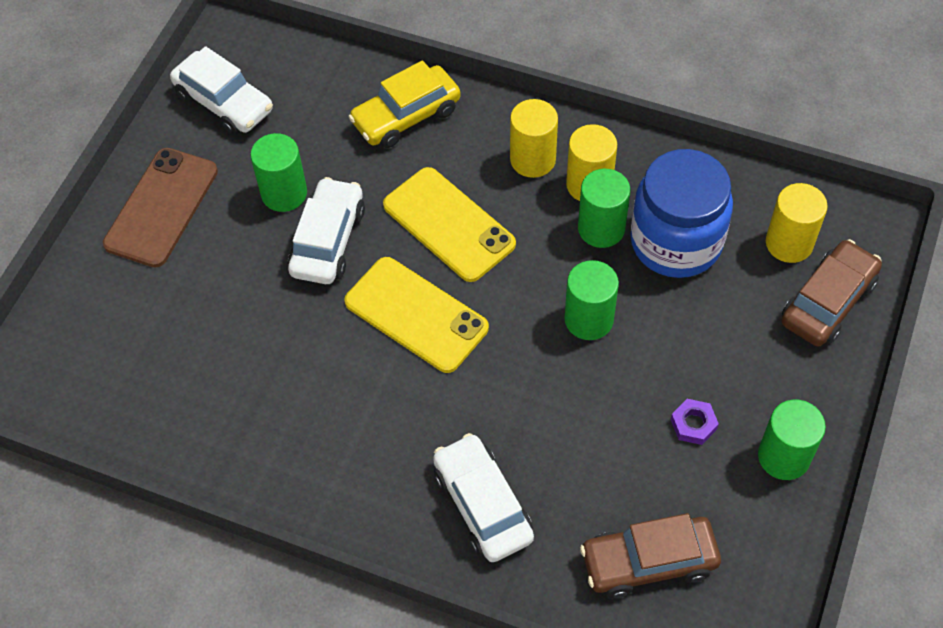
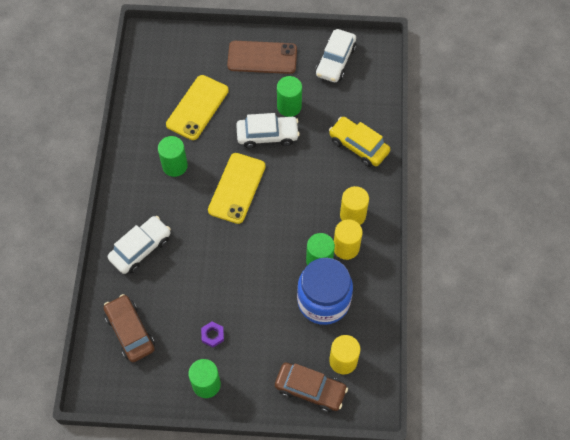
camera: 70 degrees right, 5 degrees up
yellow phone [383,167,516,282] -> yellow phone moved to [166,75,229,140]
green cylinder [565,260,619,340] -> green cylinder moved to [158,136,188,177]

